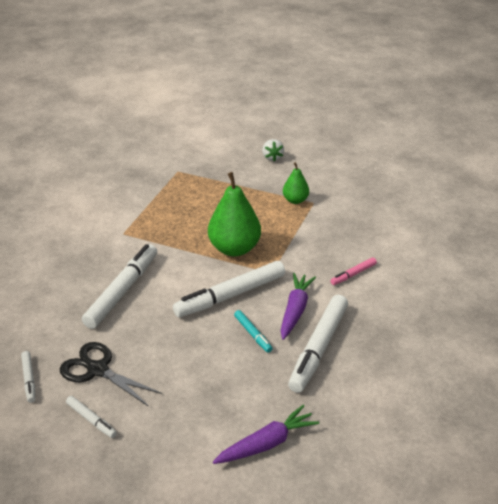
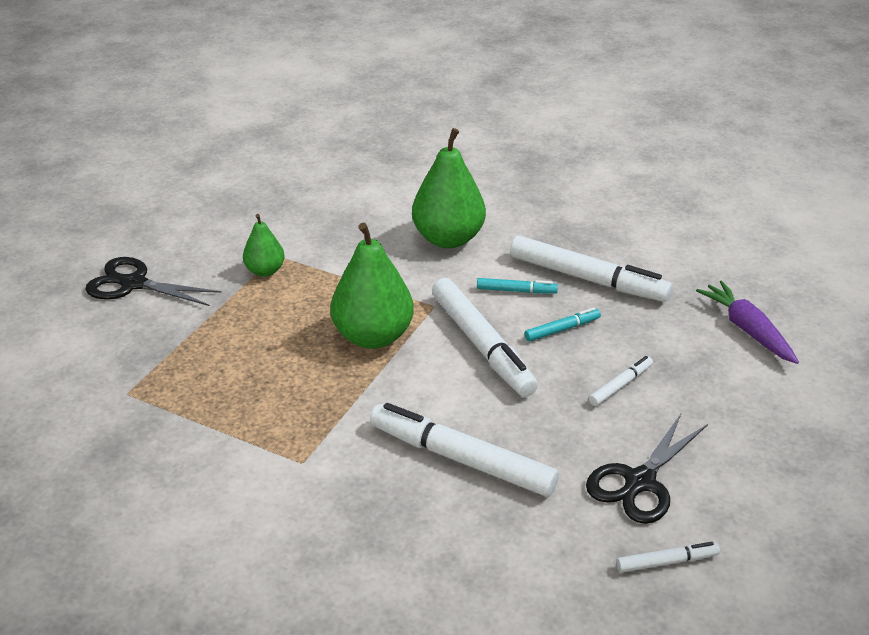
camera: 85 degrees left, 0 degrees up
white marker [66,396,117,438] -> white marker moved to [589,356,653,406]
white strawberry [262,139,284,161] -> black scissors [85,257,222,306]
purple carrot [281,273,316,340] -> turquoise marker [477,278,558,294]
pink marker [330,257,377,285] -> green pear [412,128,486,248]

